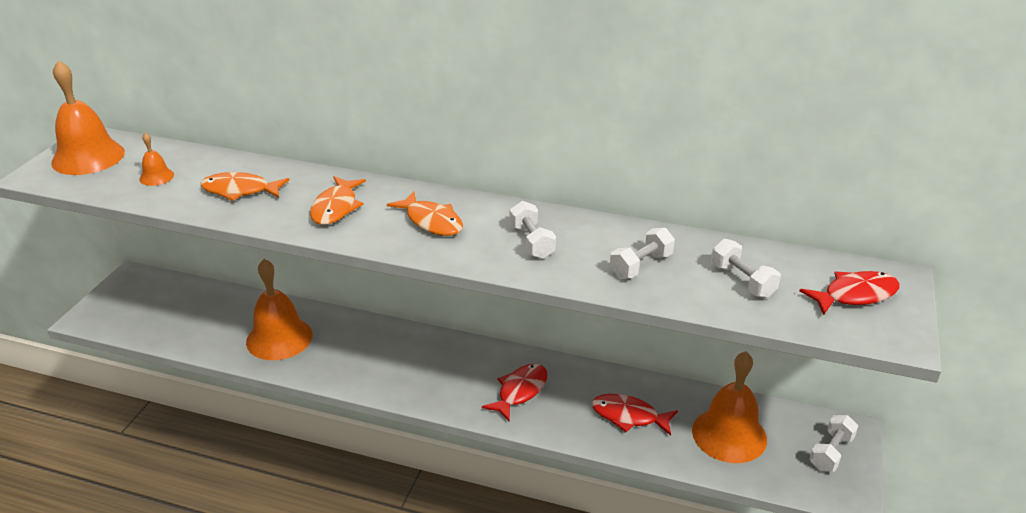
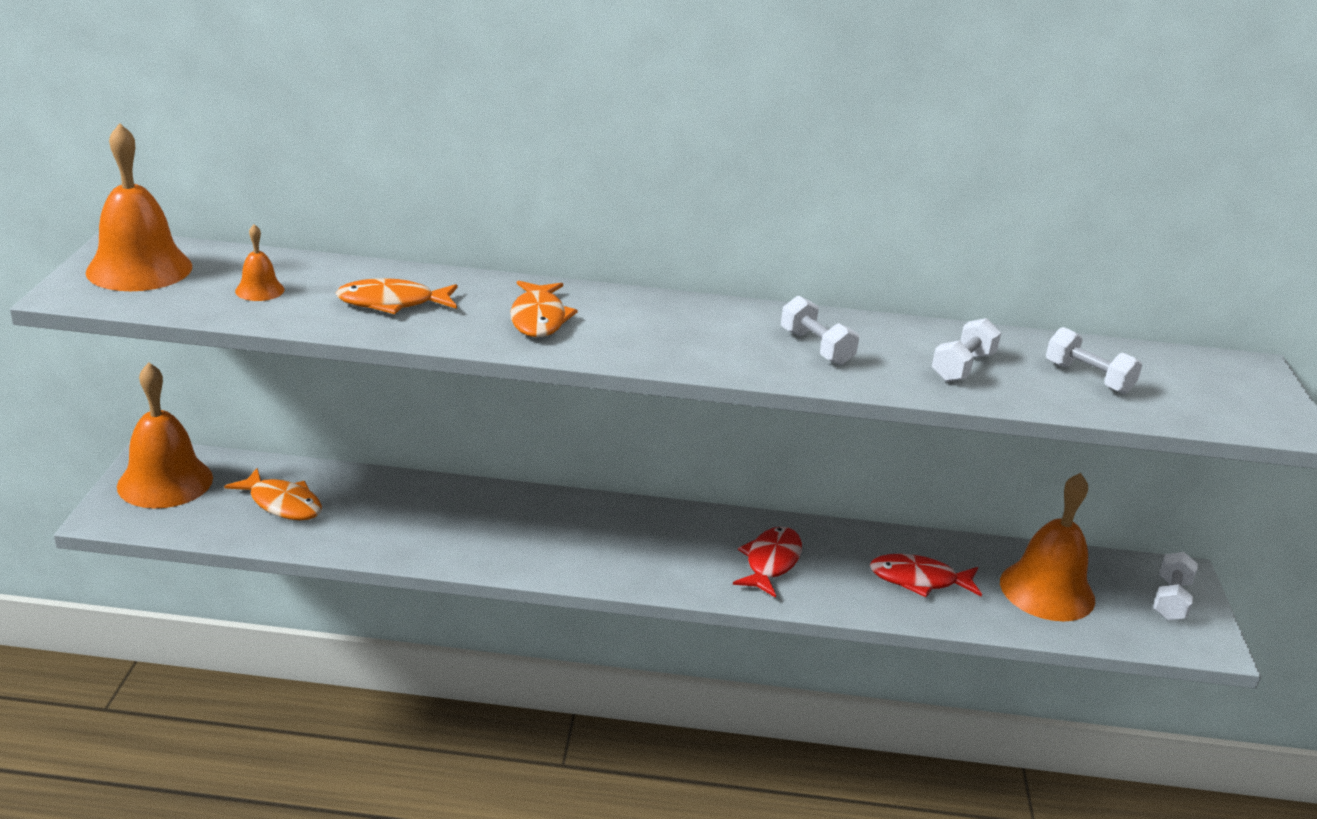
camera: 15 degrees left, 5 degrees down
orange bell [246,259,313,360] -> orange bell moved to [117,363,213,508]
orange fish [387,191,463,236] -> orange fish moved to [224,468,322,520]
red fish [799,271,900,315] -> none

